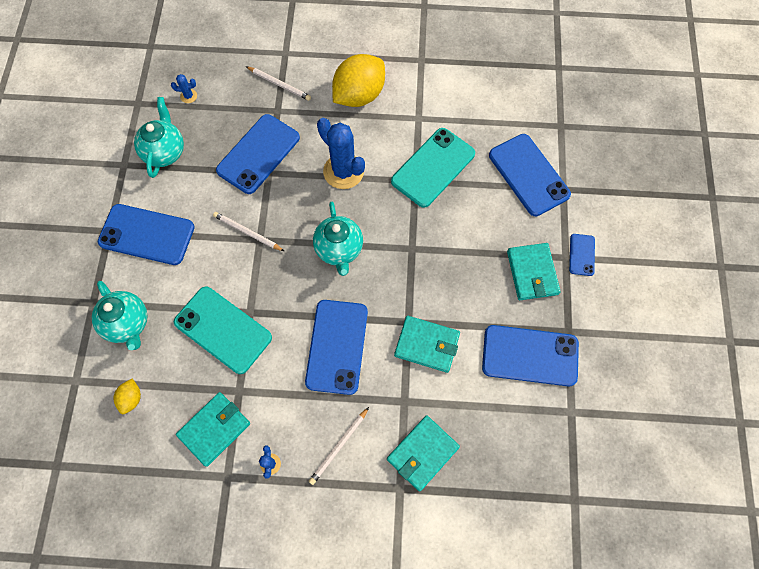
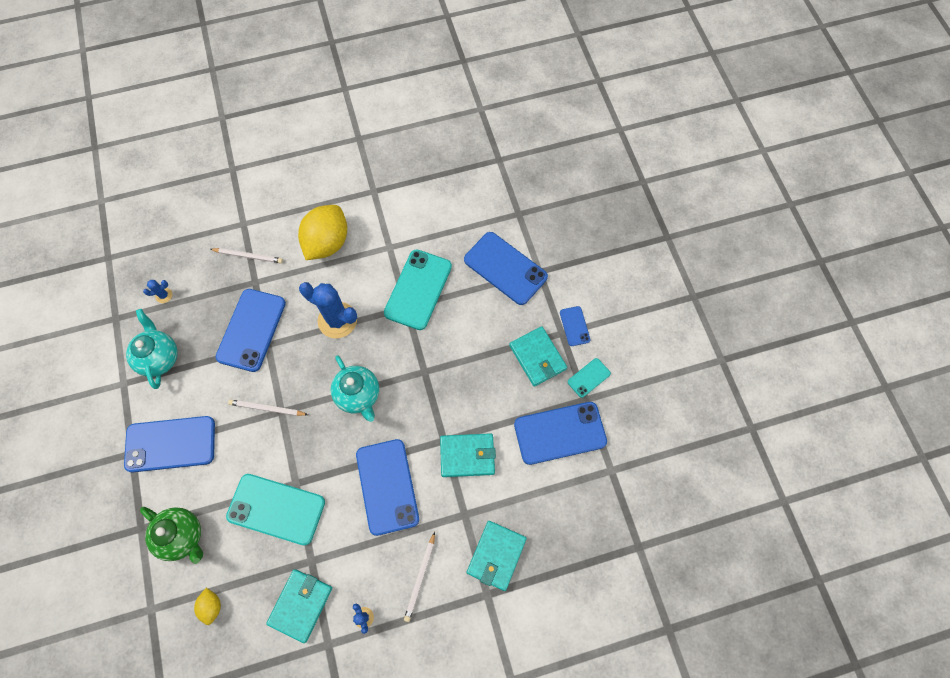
camera: 20 degrees left, 0 degrees up
turquoise teapot [92,281,147,350] -> green teapot [140,507,203,564]
none -> turquoise phone [568,358,611,398]

